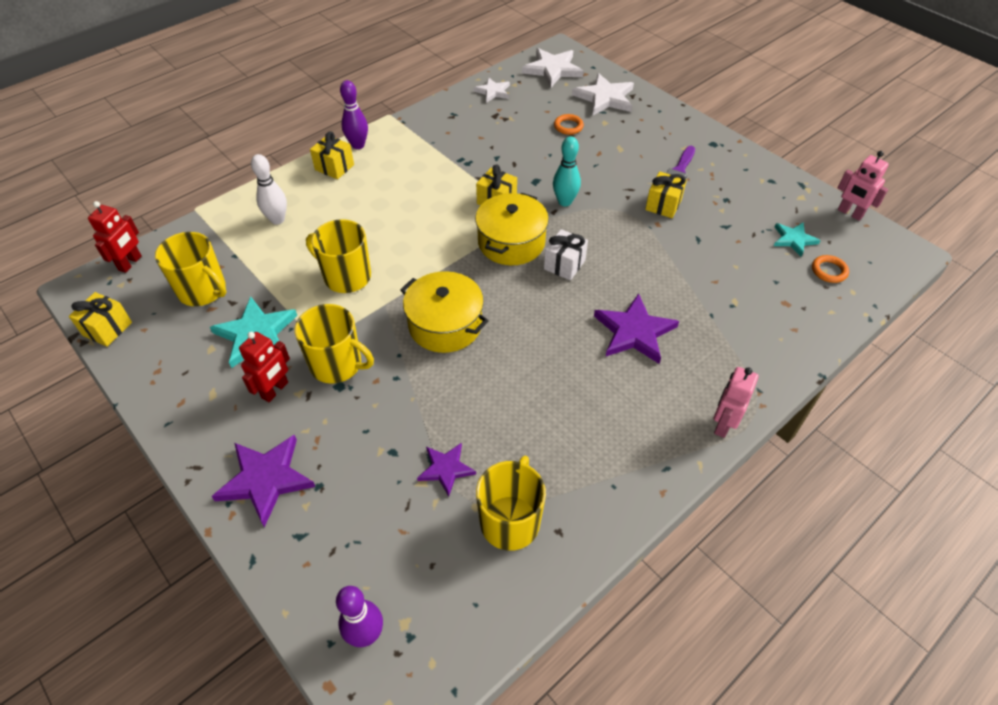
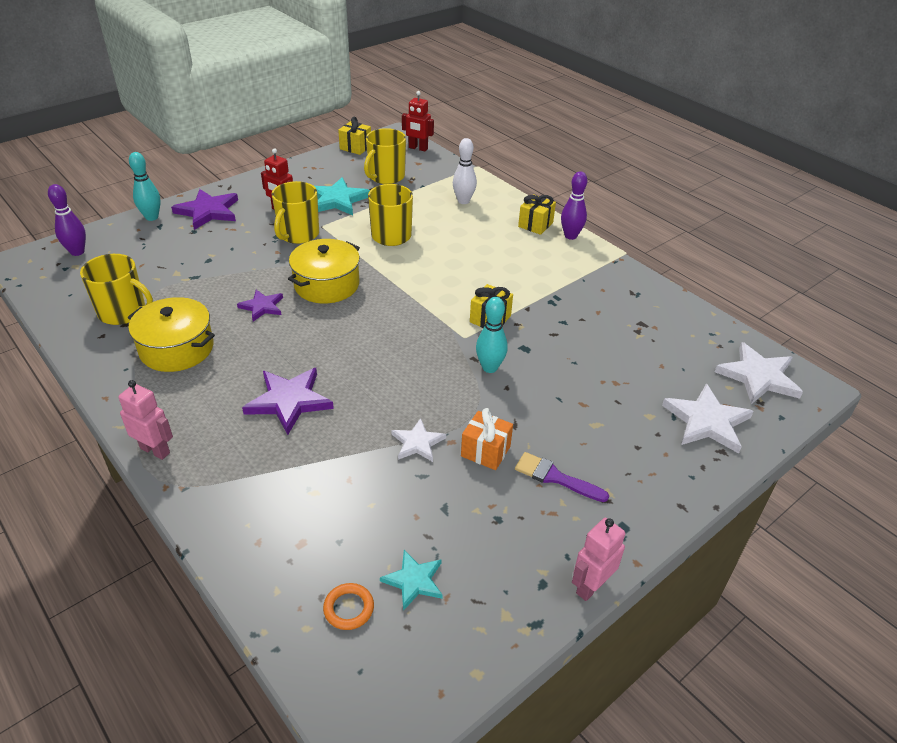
camera: 90 degrees right, 10 degrees down
purple star [417,443,476,497] -> purple star moved to [237,290,283,321]
white star [473,77,510,103] -> white star moved to [391,418,446,462]
yellow pot [475,193,549,265] -> yellow pot moved to [128,297,215,372]
white gift [544,229,588,281] -> none
orange ring [554,114,584,135] -> none
yellow gift [645,172,687,218] -> orange gift [461,408,513,470]
pink robot [838,151,889,221] -> pink robot moved to [572,518,625,601]
none -> turquoise bowling pin [129,152,161,221]

